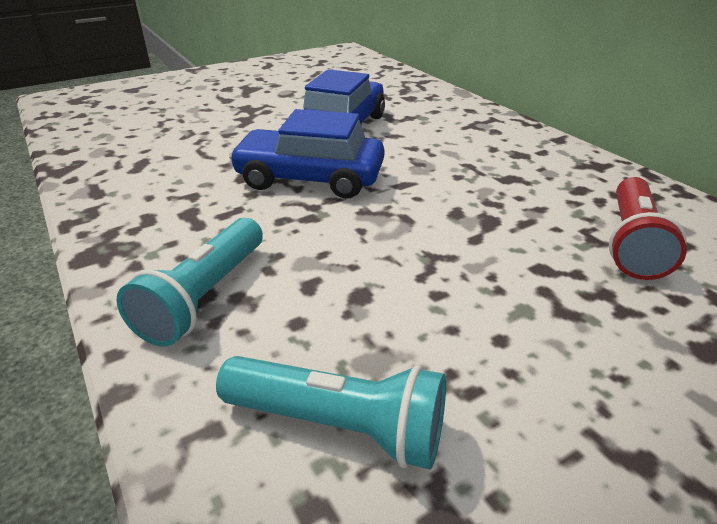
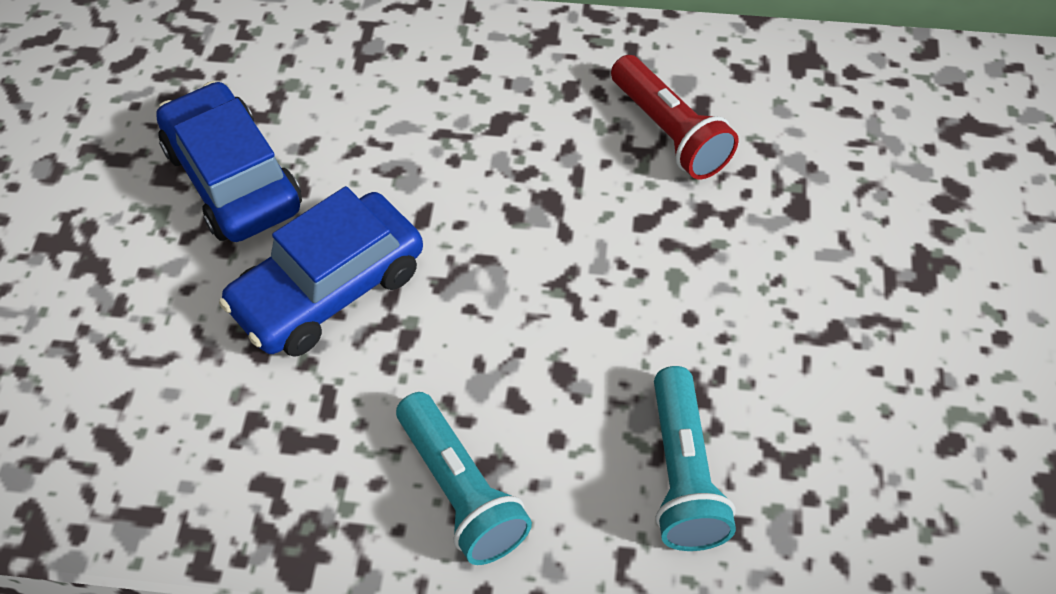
camera: 50 degrees left, 20 degrees up
turquoise flashlight [216,356,446,470] -> turquoise flashlight turned 120 degrees clockwise [654,366,736,551]

